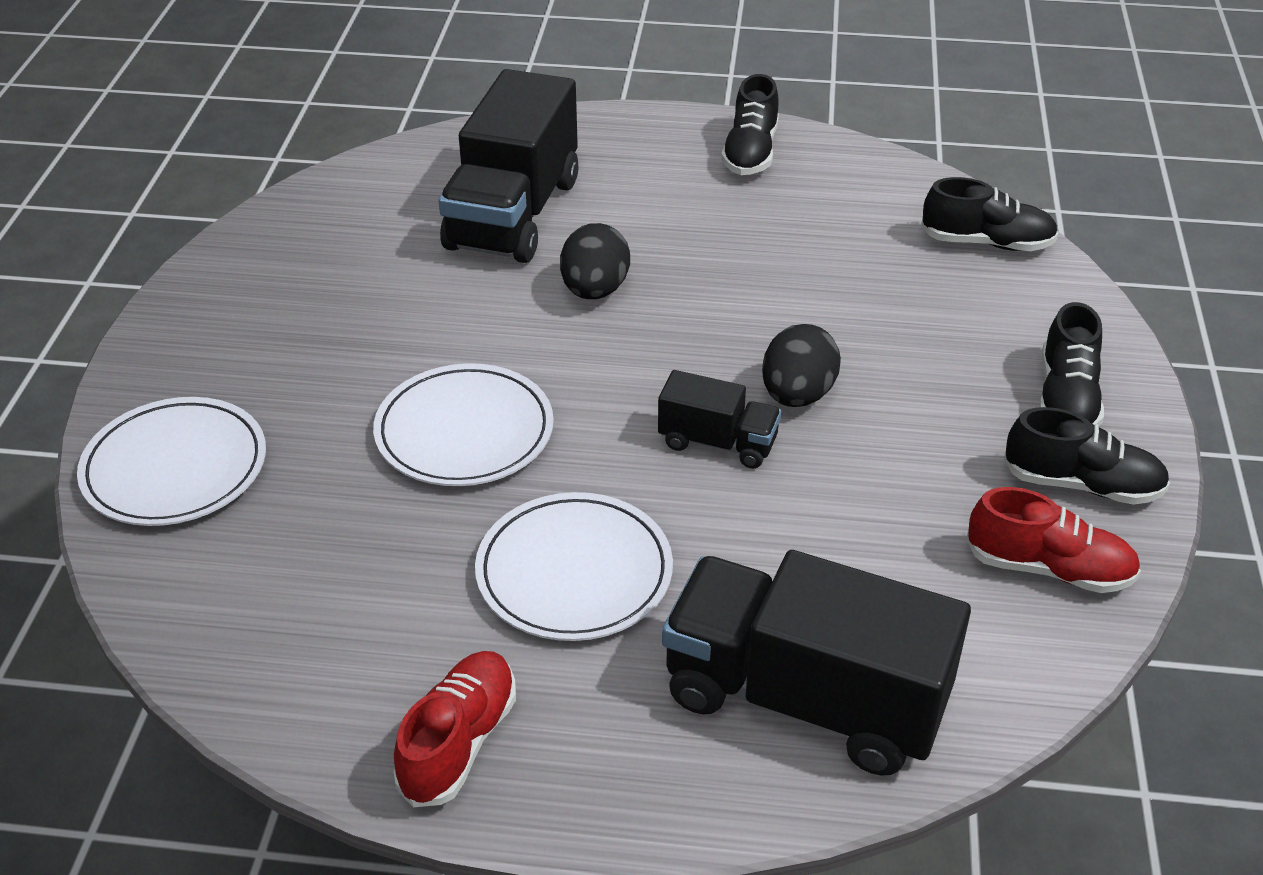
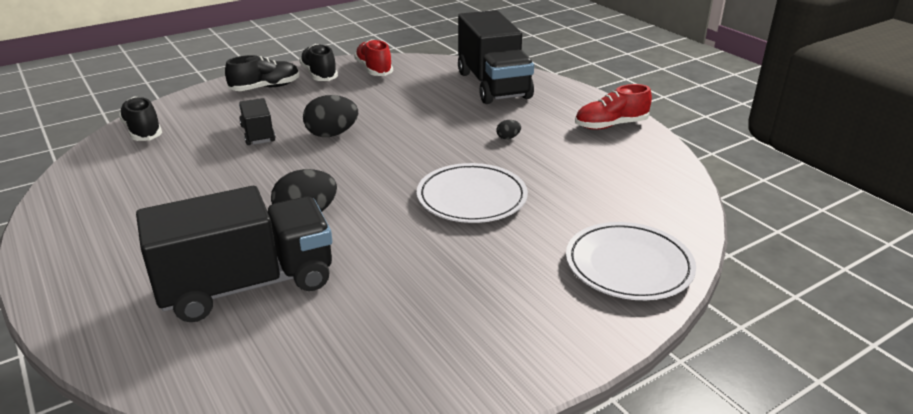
camera: 130 degrees left, 10 degrees down
white plate [475,492,673,641] -> black egg [496,120,521,139]
black truck [658,370,781,468] -> black truck moved to [239,98,276,145]
black shoe [721,74,779,175] -> none

